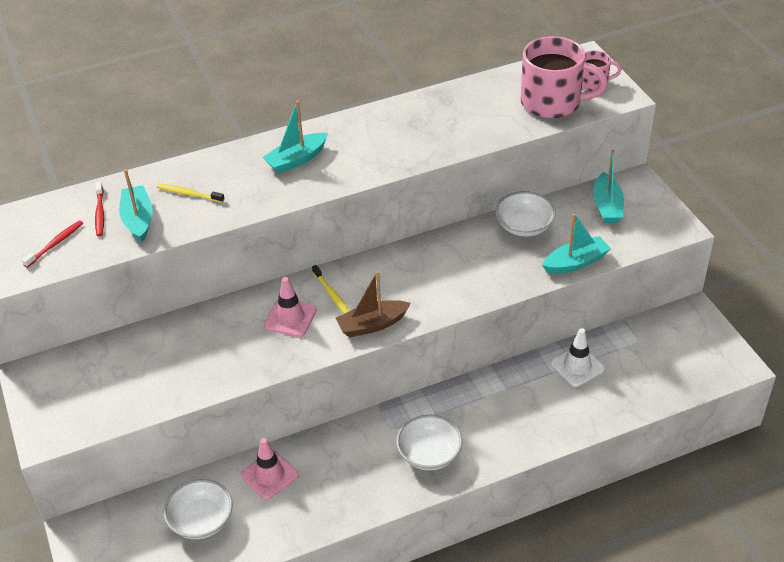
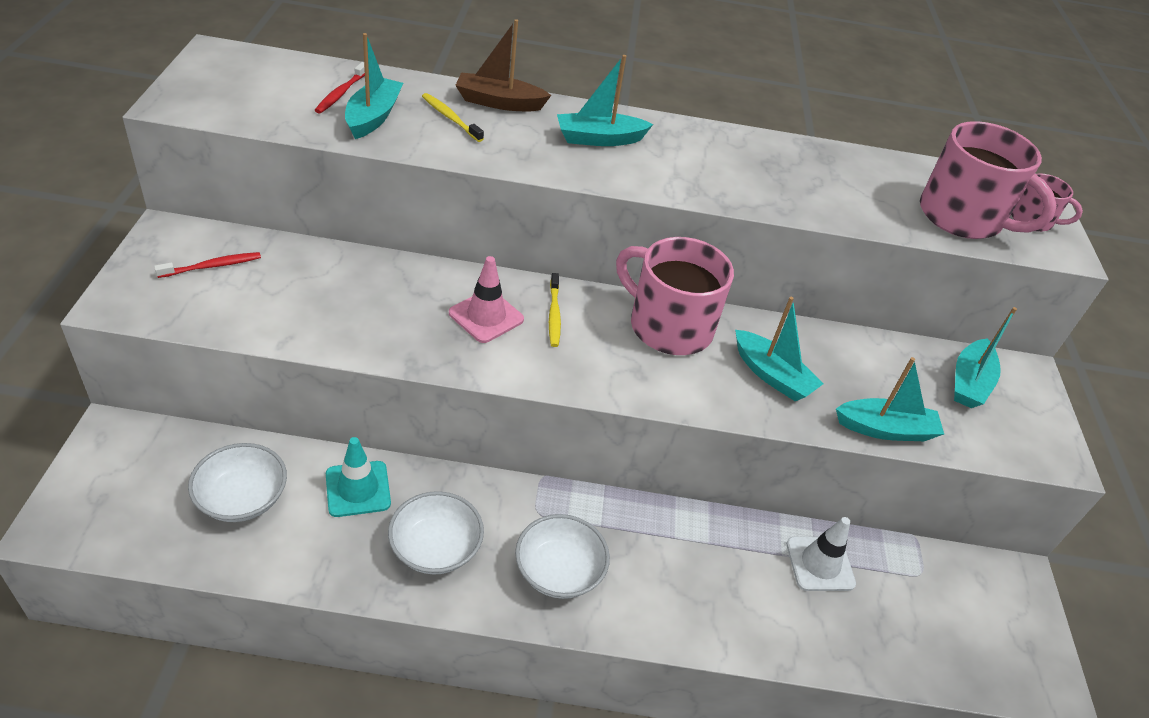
camera: 20 degrees right, 0 degrees up
red toothbrush [22,220,83,268] -> red toothbrush moved to [154,252,261,278]
pink traffic cone [241,438,299,500] -> turquoise traffic cone [326,437,391,517]
brown boat [336,271,411,337] -> brown boat moved to [455,19,551,111]
white bowl [495,191,556,237] -> white bowl moved to [388,491,484,575]
none -> pink mug [616,237,734,355]
none -> turquoise boat [735,297,824,401]

